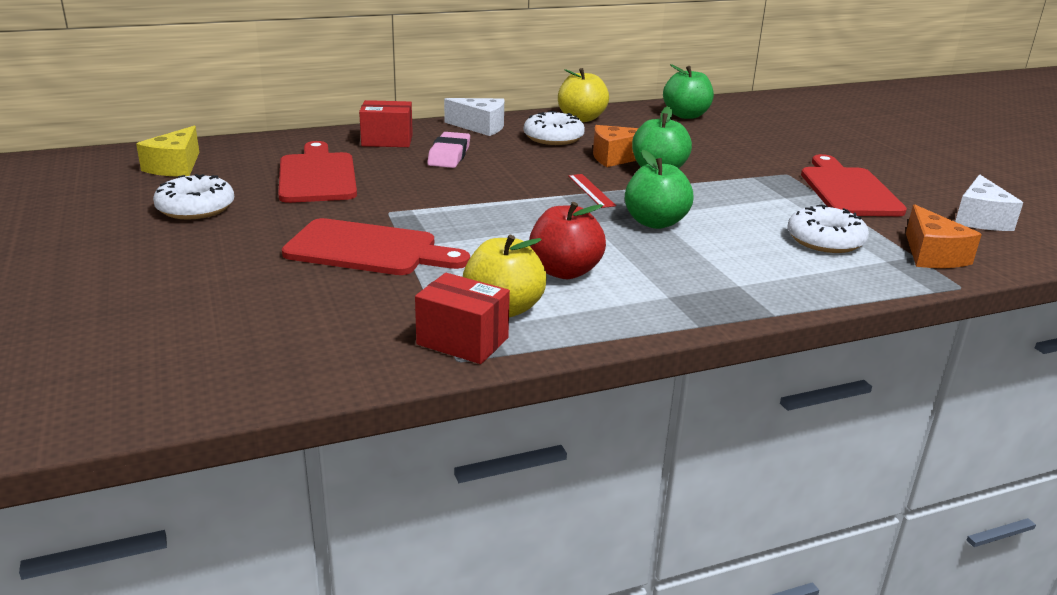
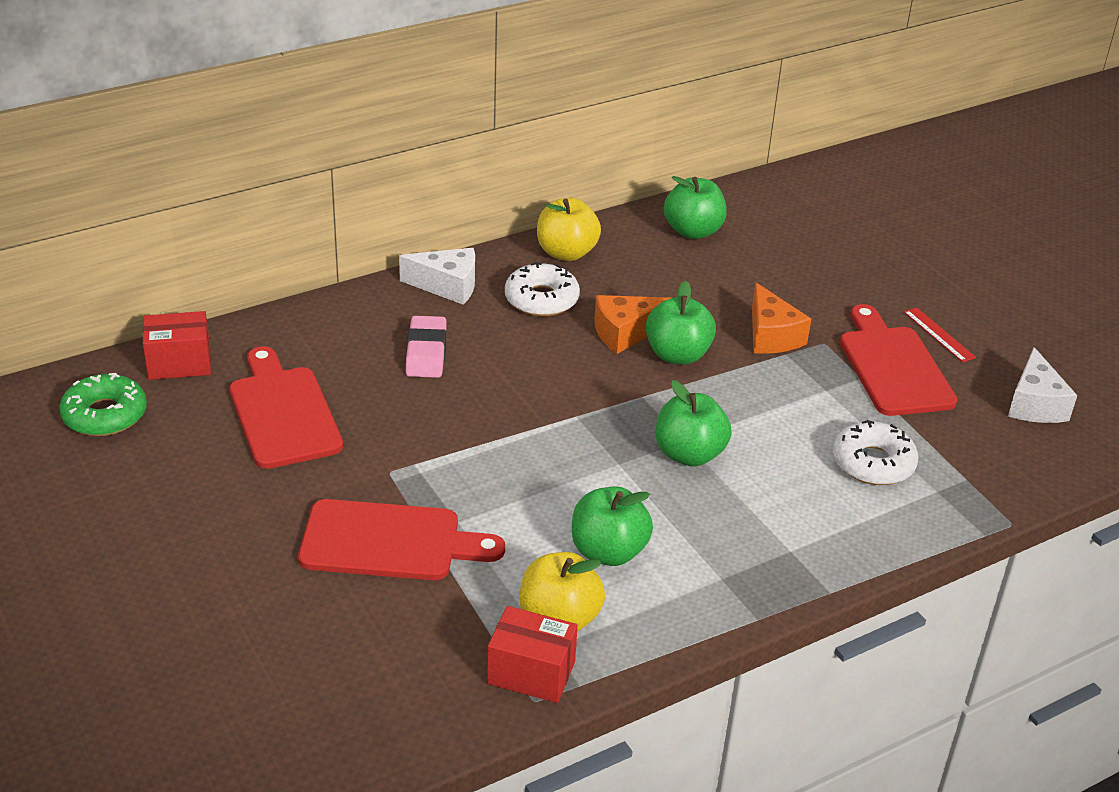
camera: 10 degrees left, 10 degrees up
yellow cheese [136,126,199,177] -> green donut [59,373,147,436]
white donut [153,174,234,220] -> none
red box [359,100,413,147] -> red box moved to [143,311,211,380]
red apple [529,202,606,279] -> green apple [572,486,653,566]
red ruler [568,174,616,208] -> red ruler moved to [904,307,976,362]
orange cheese [906,204,982,268] -> orange cheese moved to [752,283,811,354]

